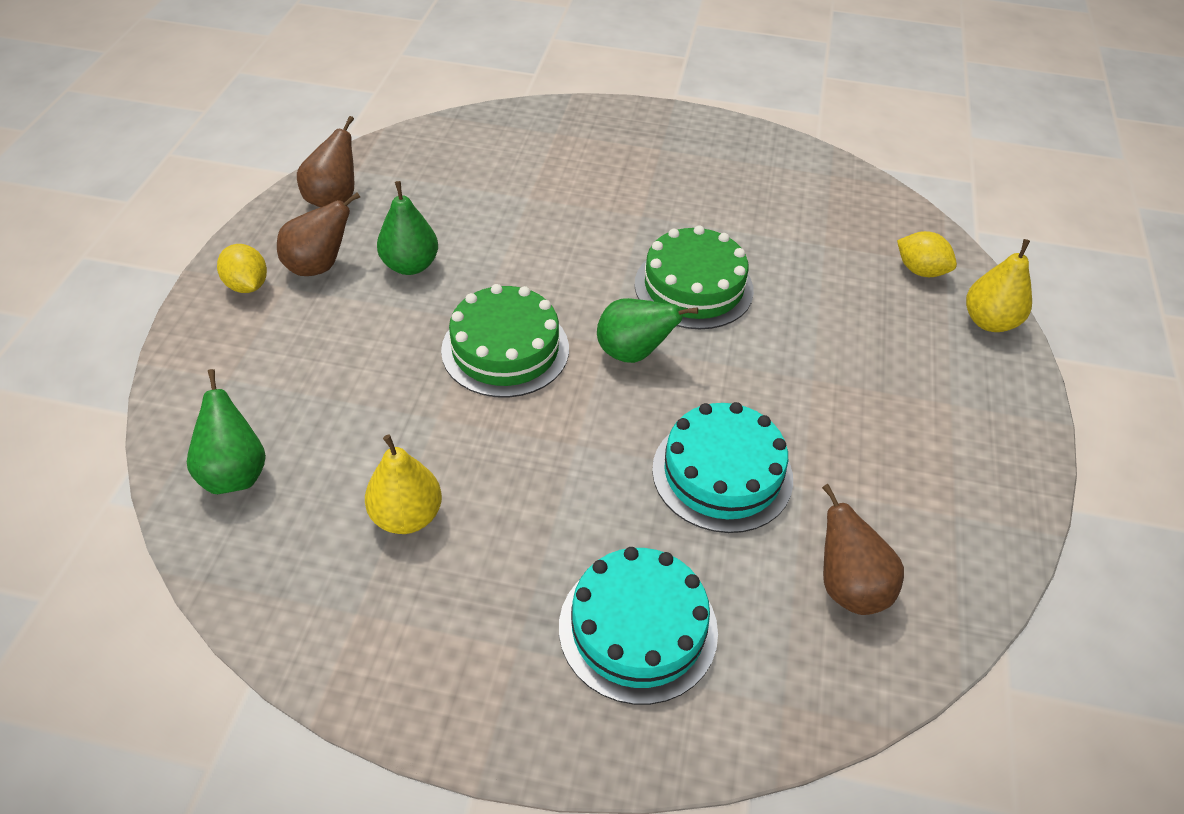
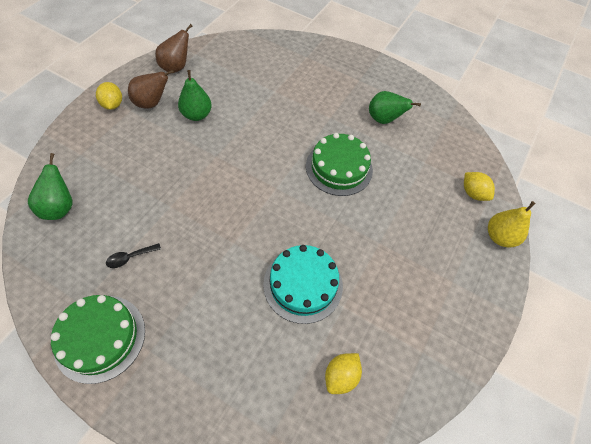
camera: 15 degrees right, 10 degrees up
yellow pear [365,434,442,534] -> black spoon [106,243,161,268]
green cake [441,284,569,398] -> green cake moved to [51,295,145,384]
turquoise cake [559,547,718,705] -> none
green pear [597,298,698,363] -> green pear moved to [369,91,421,124]
brown pear [822,484,904,615] -> yellow lemon [325,353,362,394]

